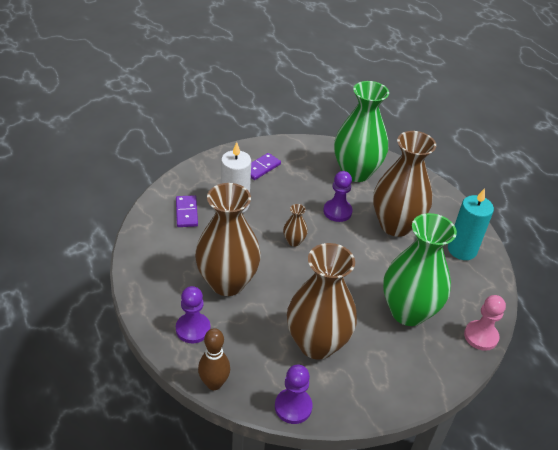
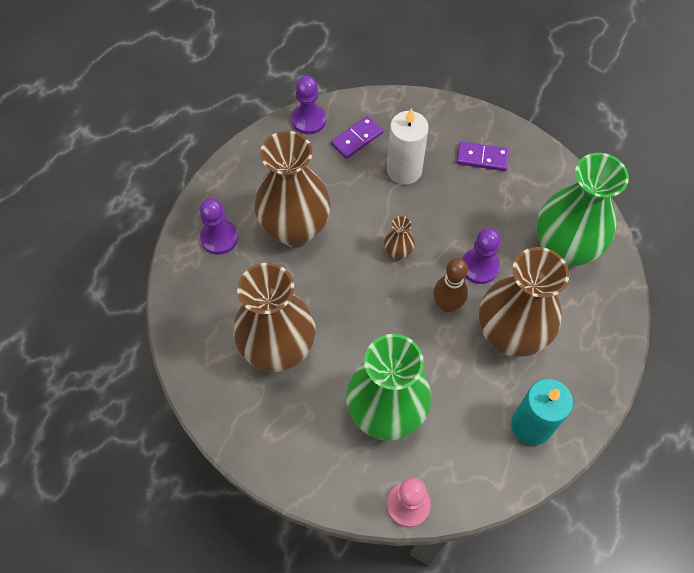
camera: 60 degrees right, 20 degrees up
brown bowling pin [198,328,230,390] -> brown bowling pin moved to [433,258,468,312]
purple pawn [275,365,313,424] -> purple pawn moved to [291,76,326,135]

